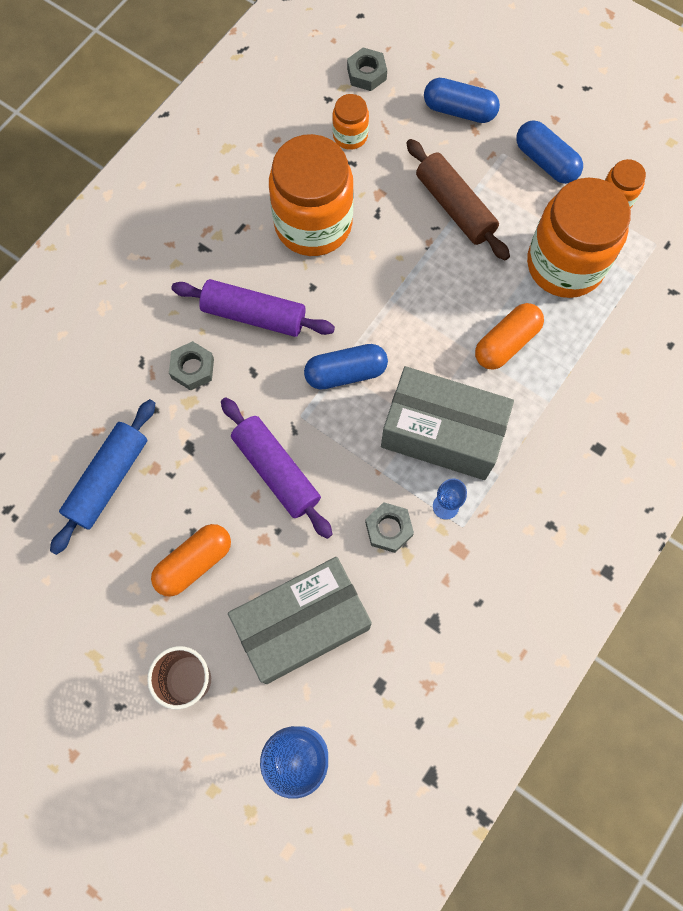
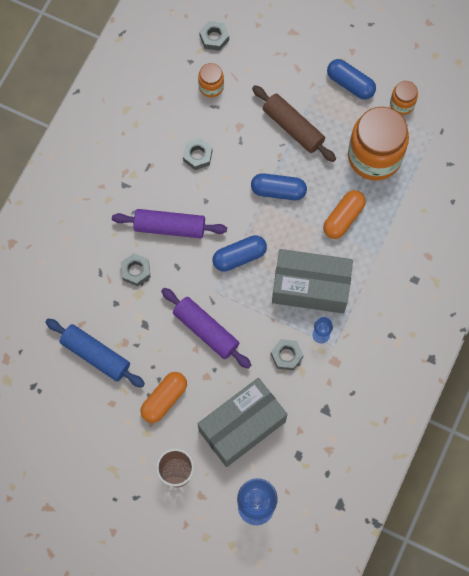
camera: 10 degrees left, 0 degrees up
blue rolling pin [50,399,155,555] -> blue rolling pin turned 75 degrees counterclockwise [45,319,145,387]
orange jar [269,134,354,256] -> grey nut [183,138,212,170]
blue capsule [424,78,500,123] -> blue capsule moved to [251,173,307,200]

